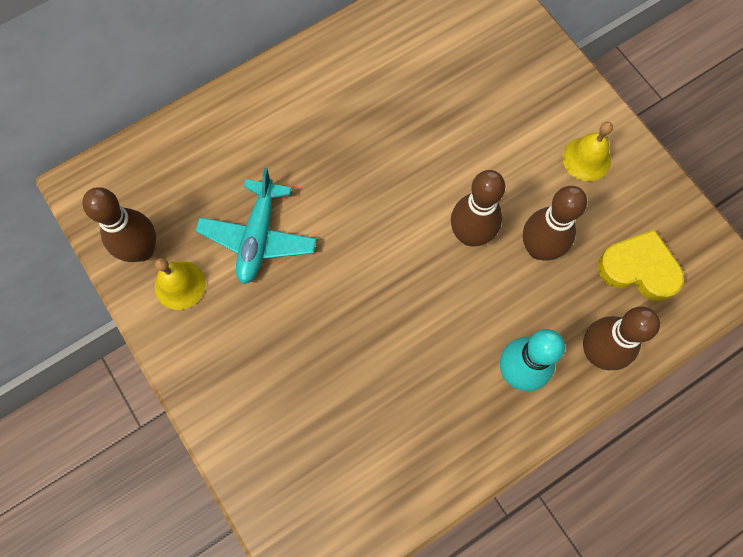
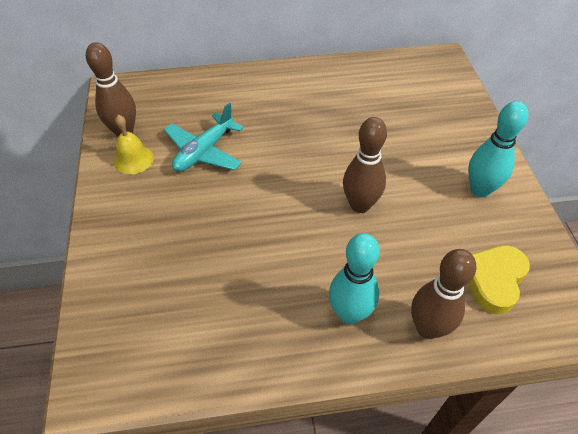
camera: 25 degrees right, 20 degrees down
brown bowling pin [523,186,587,260] -> none
yellow bell [563,122,613,181] -> turquoise bowling pin [468,101,528,197]
yellow heart [598,229,684,301] -> yellow heart turned 105 degrees counterclockwise [468,245,530,314]

